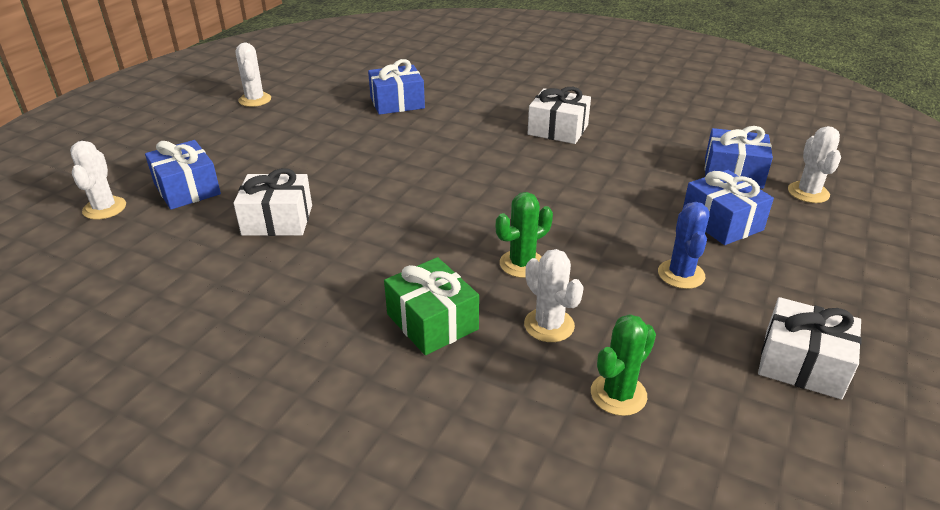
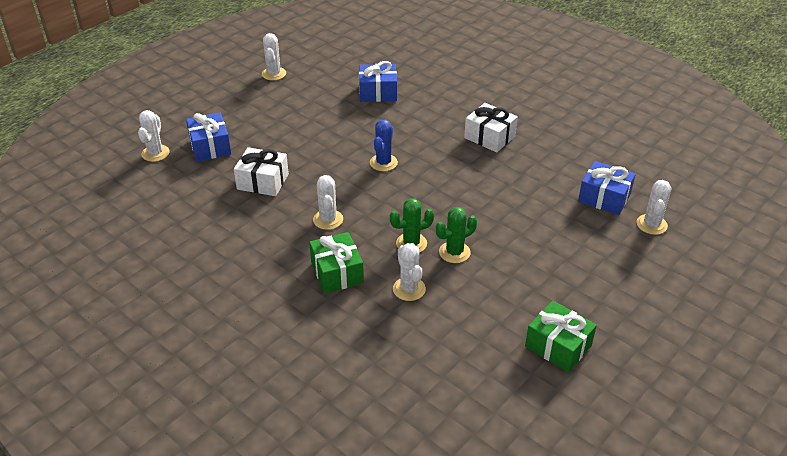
camera: 15 degrees right, 5 degrees up
green cactus [591,314,656,416] -> green cactus moved to [436,207,477,263]
blue cactus [658,202,710,289] -> blue cactus moved to [370,120,398,171]
blue gift [683,170,774,245] -> none
white gift [758,297,862,399] -> green gift [525,300,597,372]
none -> white cactus [313,175,343,230]

